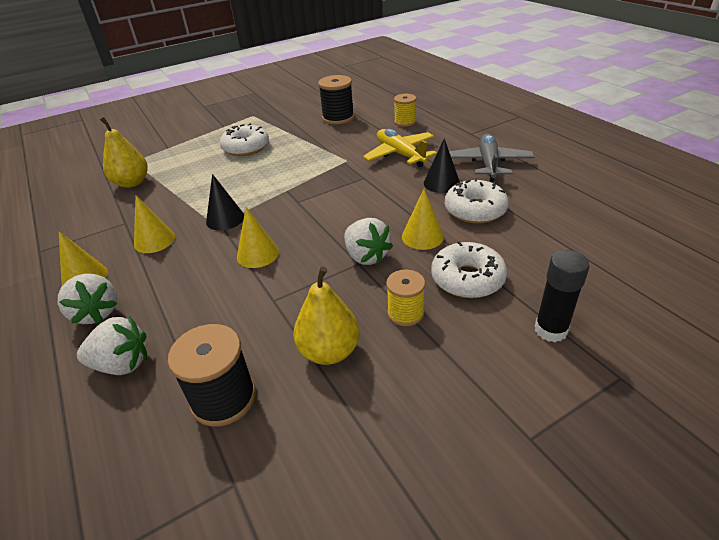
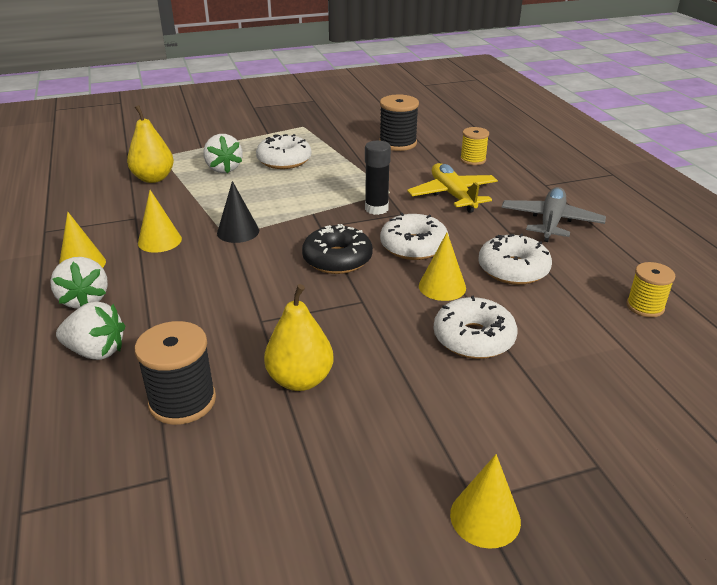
camera: 10 degrees right, 5 degrees down
yellow cone [237,207,279,268] -> yellow cone moved to [450,454,521,549]
white strawberry [344,218,393,265] -> white strawberry moved to [203,134,242,173]
yellow spool [386,269,425,326] -> yellow spool moved to [626,262,675,317]
black cone [424,138,460,193] -> none
black glue stick [535,250,590,342] -> black glue stick moved to [365,141,391,215]
none -> black donut [302,224,373,274]
none -> white donut [380,213,449,260]

